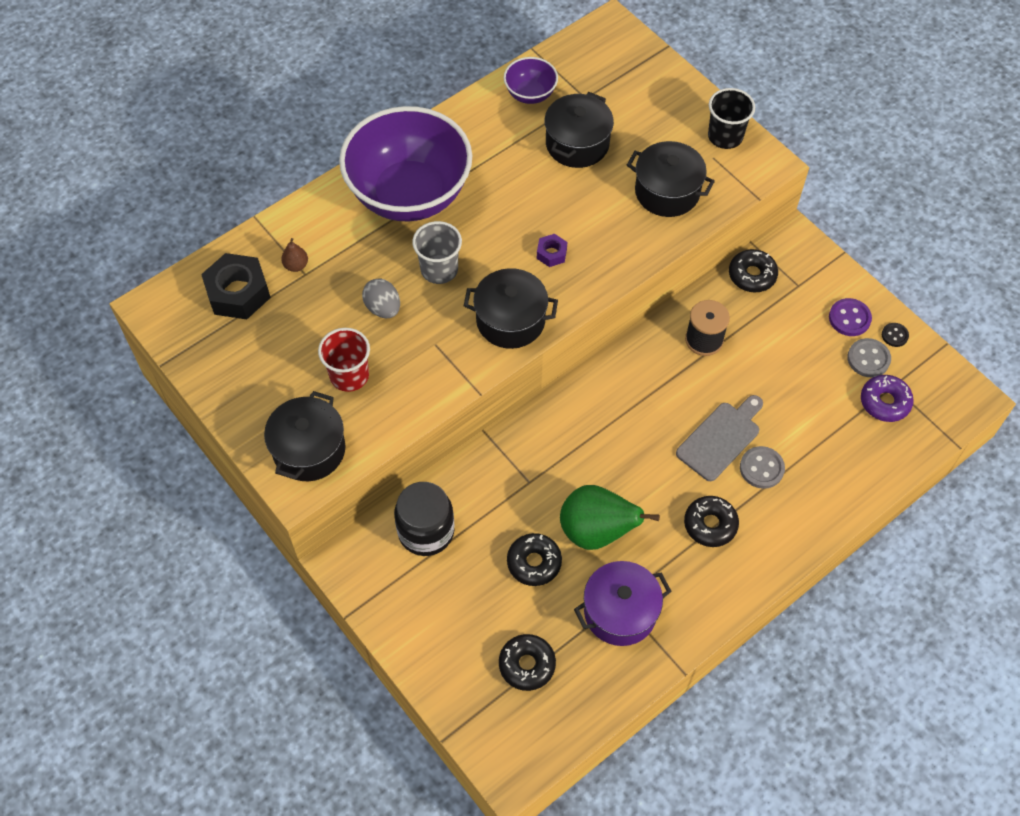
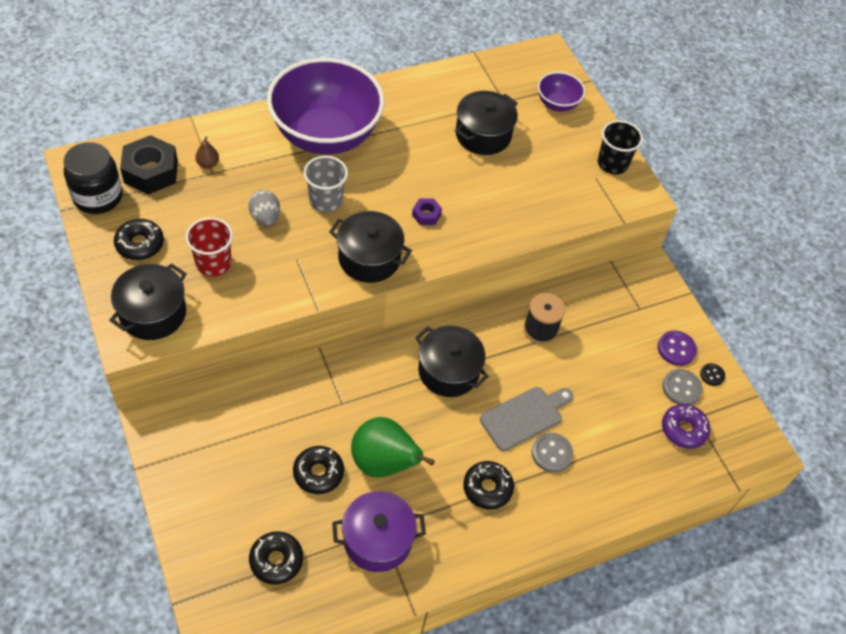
camera: 10 degrees right, 5 degrees down
black jar [394,482,454,556] -> black jar moved to [64,142,123,214]
purple bowl [504,57,558,104] -> purple bowl moved to [538,72,585,112]
black pot [627,141,715,217] -> black pot moved to [415,325,489,397]
black donut [729,249,778,292] -> black donut moved to [114,219,164,260]

